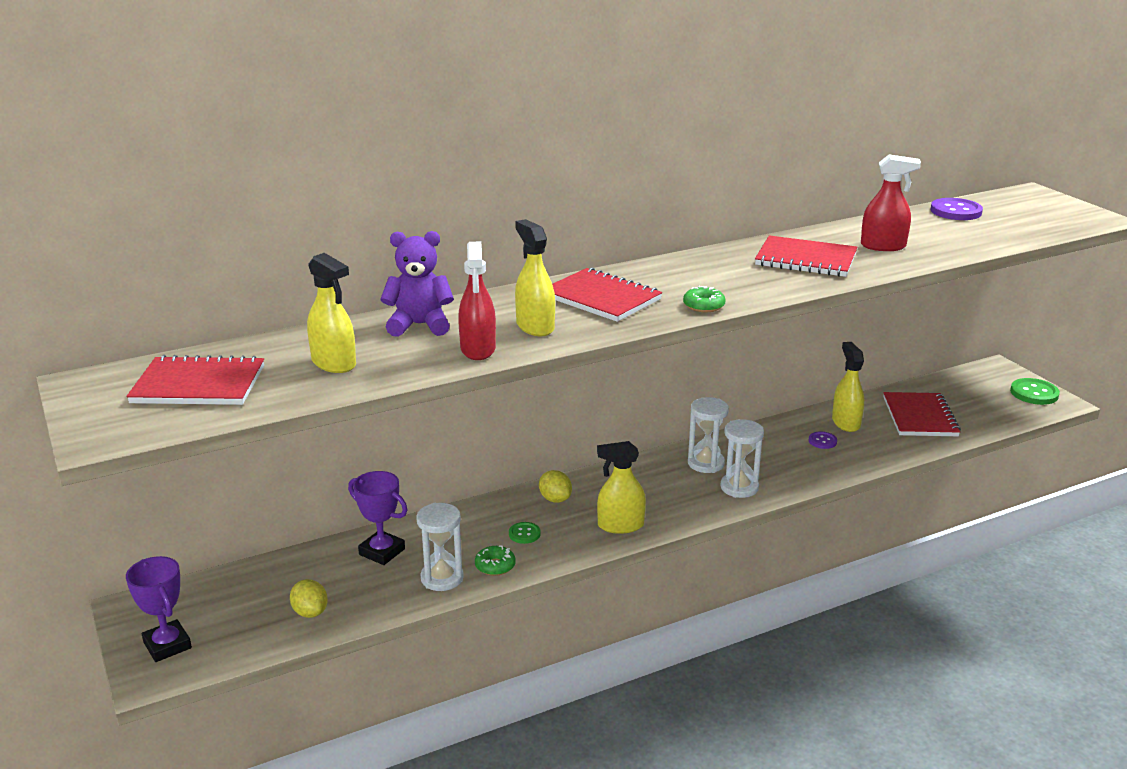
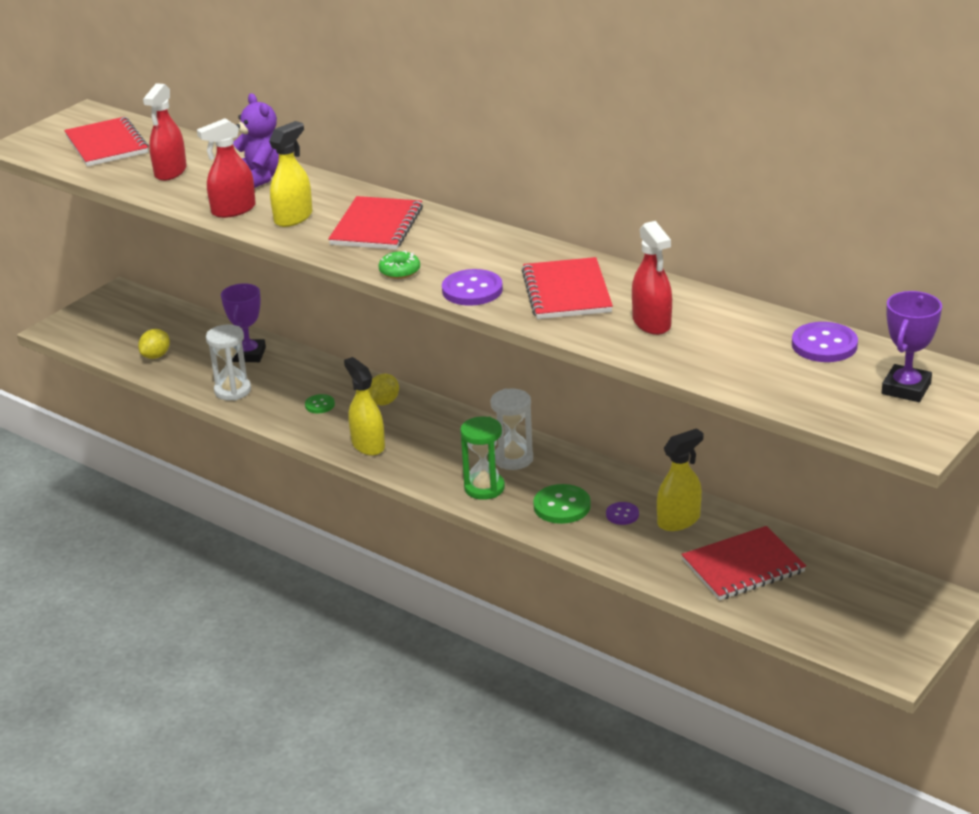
camera: 65 degrees right, 5 degrees up
purple trophy [126,556,192,662] -> purple trophy moved to [882,291,942,402]
yellow spray bottle [307,253,356,373] -> red spray bottle [143,83,187,181]
green donut [475,546,516,576] -> none
white hourglass [721,419,764,498] -> green hourglass [460,417,505,500]
green button [1010,378,1060,405] -> green button moved to [533,484,591,524]
none -> purple button [442,269,503,306]

